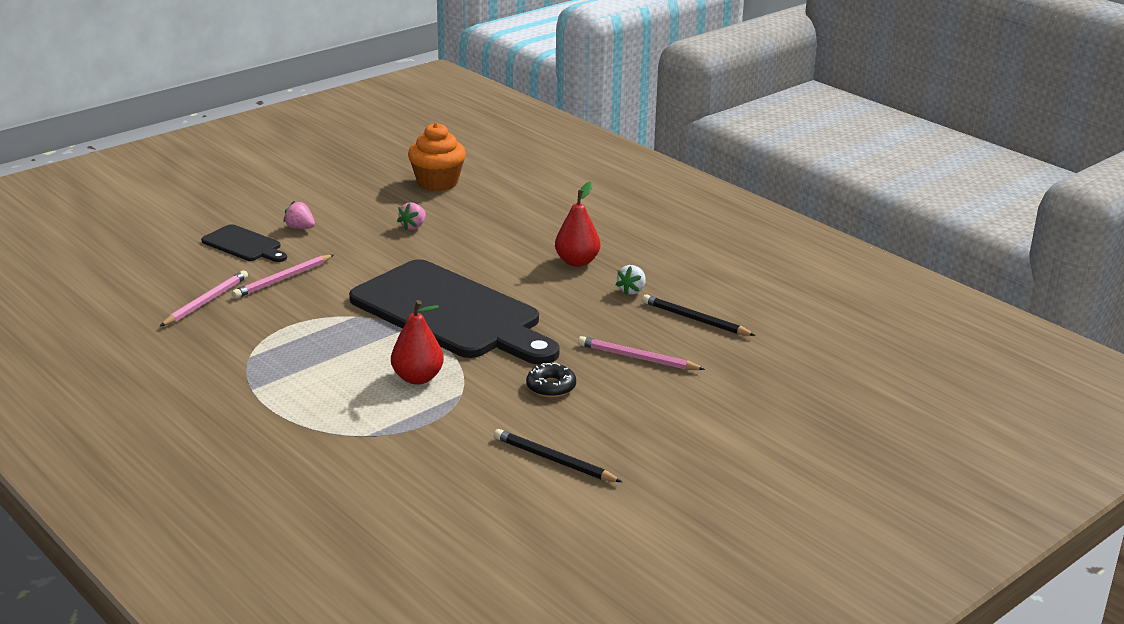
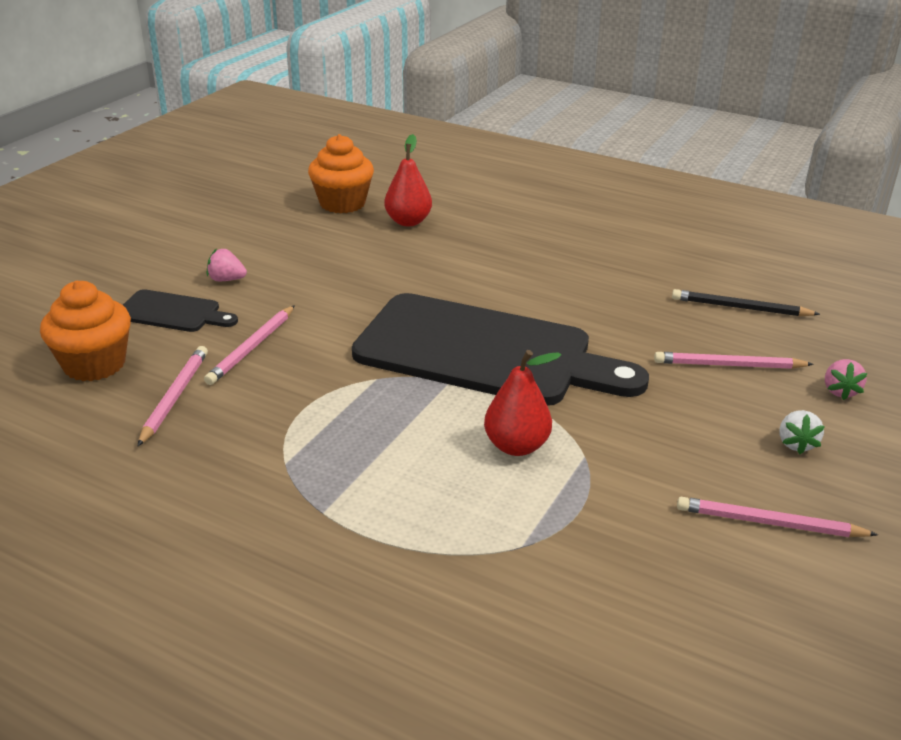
camera: 20 degrees left, 5 degrees up
pink strawberry [397,202,426,231] -> pink strawberry moved to [825,359,868,400]
black pencil [494,429,622,482] -> pink pencil [677,497,878,537]
black donut [526,363,576,397] -> none
red pear [555,182,600,267] -> red pear moved to [385,134,432,226]
white strawberry [616,265,646,295] -> white strawberry moved to [780,410,825,454]
none -> orange cupcake [40,281,131,381]

